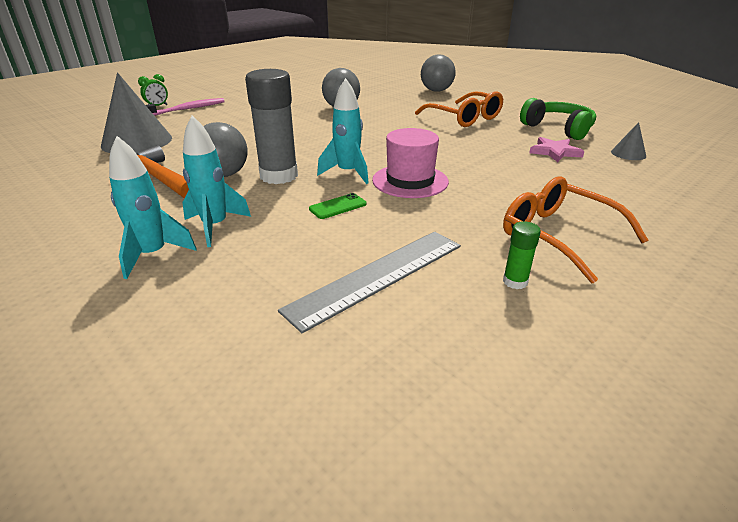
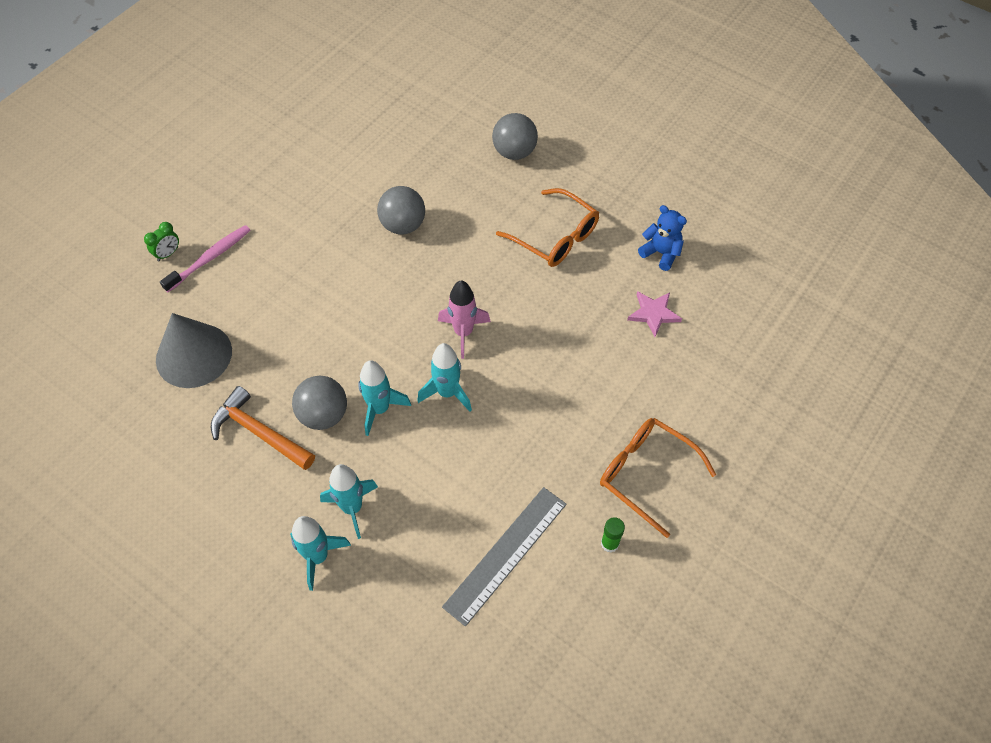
camera: 10 degrees left, 25 degrees up
grey glue stick [245,69,298,184] -> turquoise rocket [358,360,411,436]
green phone [309,193,367,219] -> none
pink hat [372,128,449,198] -> none
green headphones [520,98,596,140] -> blue teddy bear [638,205,687,271]
grey cone [611,122,646,160] -> none
none -> pink rocket [438,280,491,359]

